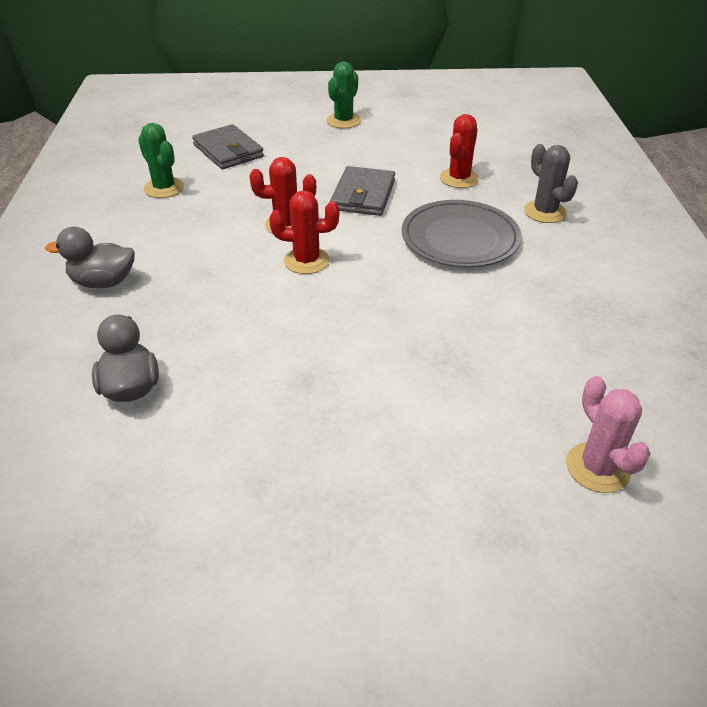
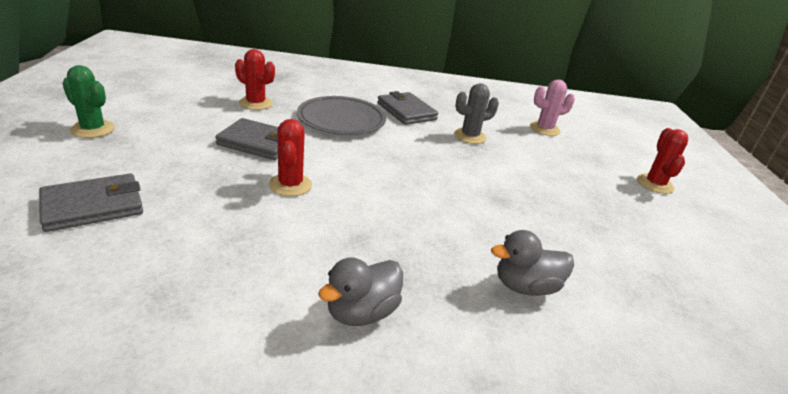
camera: 90 degrees left, 10 degrees down
grey duck [45,227,135,288] -> grey duck turned 45 degrees clockwise [318,257,403,326]
green cactus [138,123,184,198] -> none
red cactus [269,190,339,274] -> red cactus moved to [637,128,688,194]
grey cactus [524,144,578,223] -> grey cactus moved to [454,83,499,144]
none -> grey wallet [377,91,438,125]

